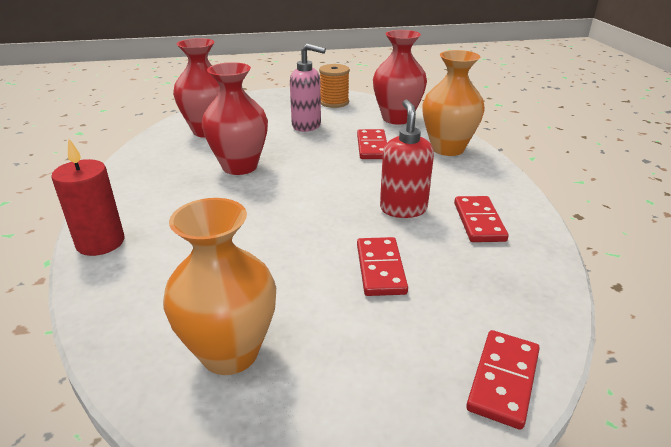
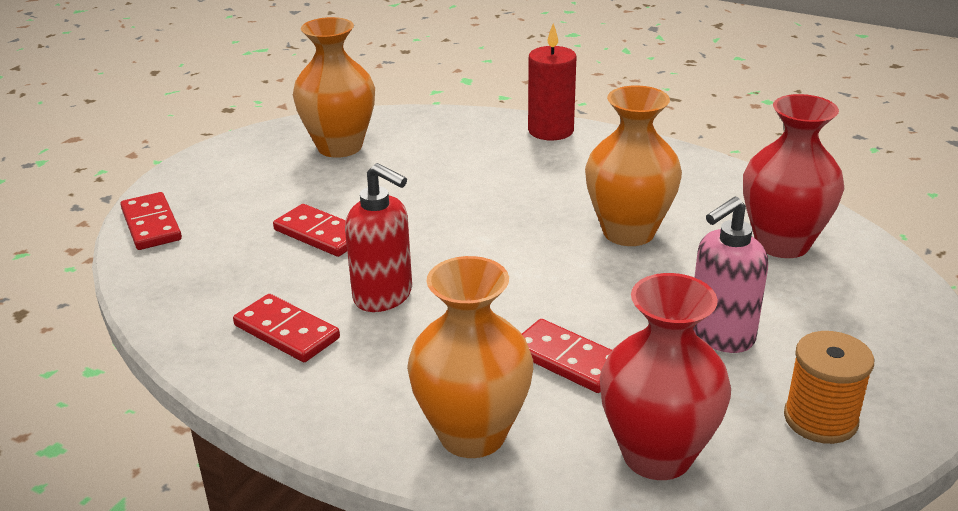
camera: 130 degrees right, 0 degrees up
red vase [202,62,268,175] -> orange vase [585,85,682,246]

